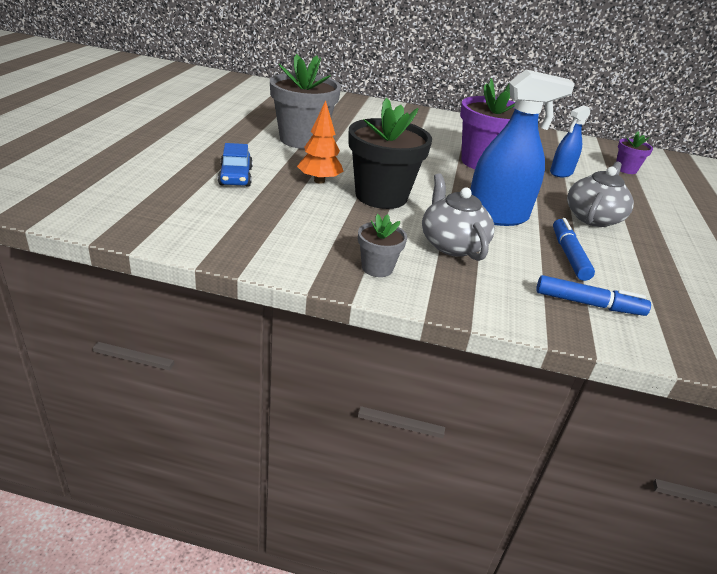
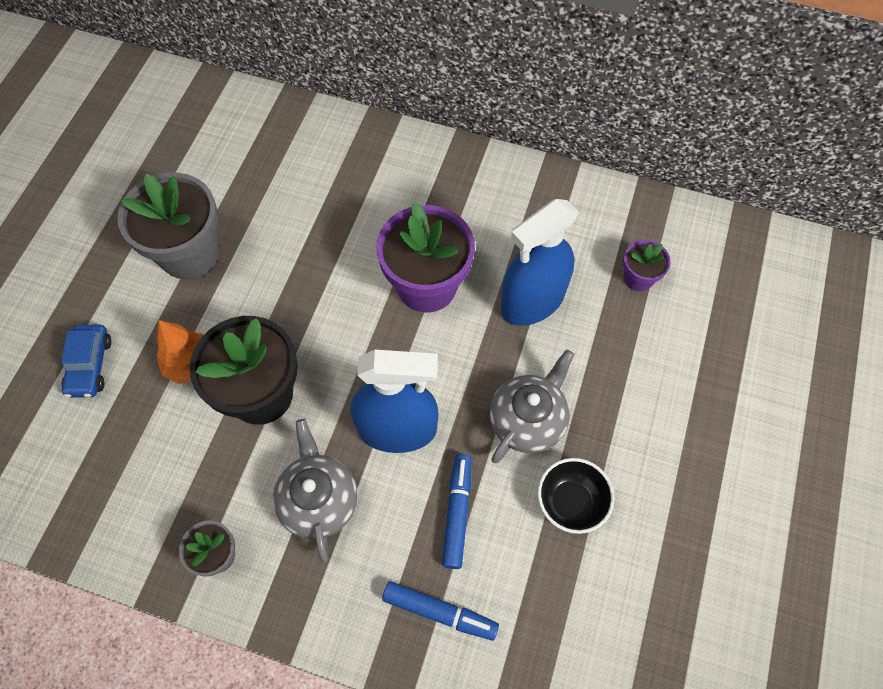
camera: 10 degrees right, 30 degrees up
blue spray bottle [550,105,590,177] -> blue spray bottle [501,199,579,326], size x1.76
none -> black bowl [538,458,614,534]

